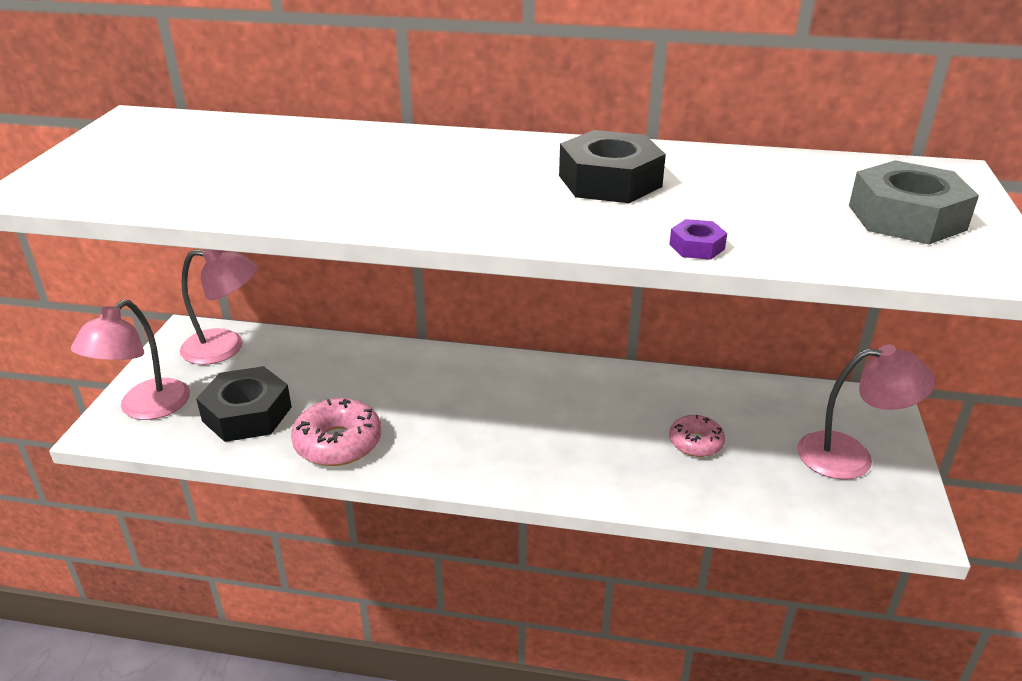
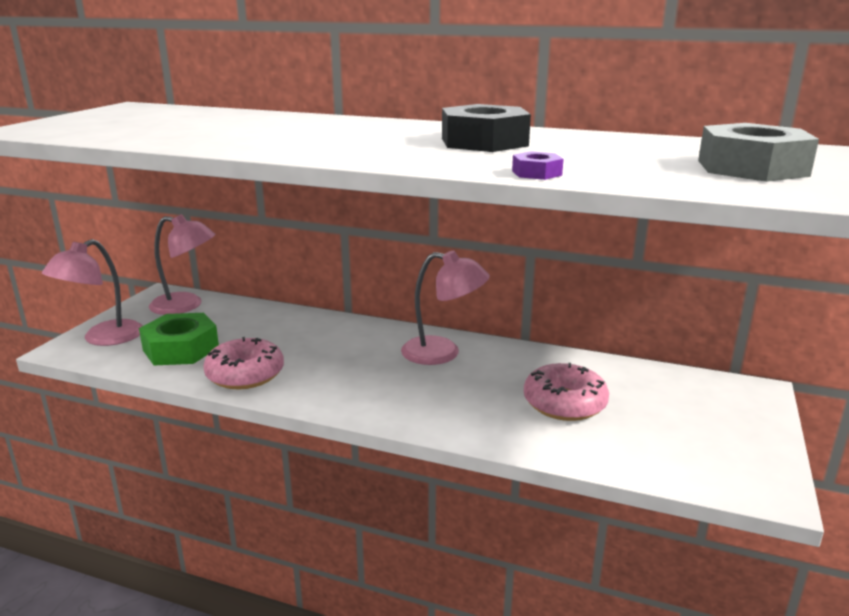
camera: 10 degrees right, 10 degrees down
black nut [196,366,292,442] -> green nut [139,313,219,365]
pink donut [669,415,725,457] -> pink donut [524,363,609,421], size x1.61
pink lamp [797,345,935,480] -> pink lamp moved to [401,250,490,365]

